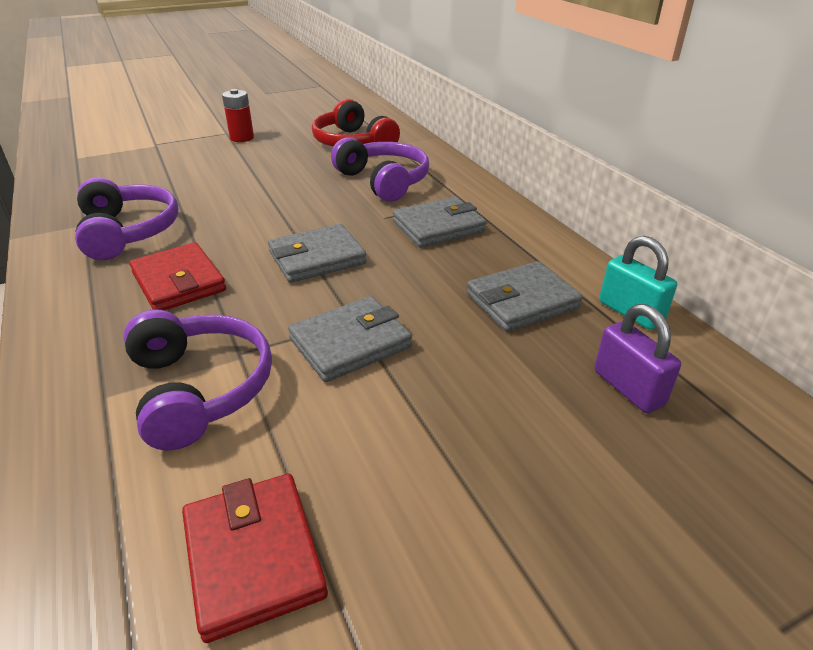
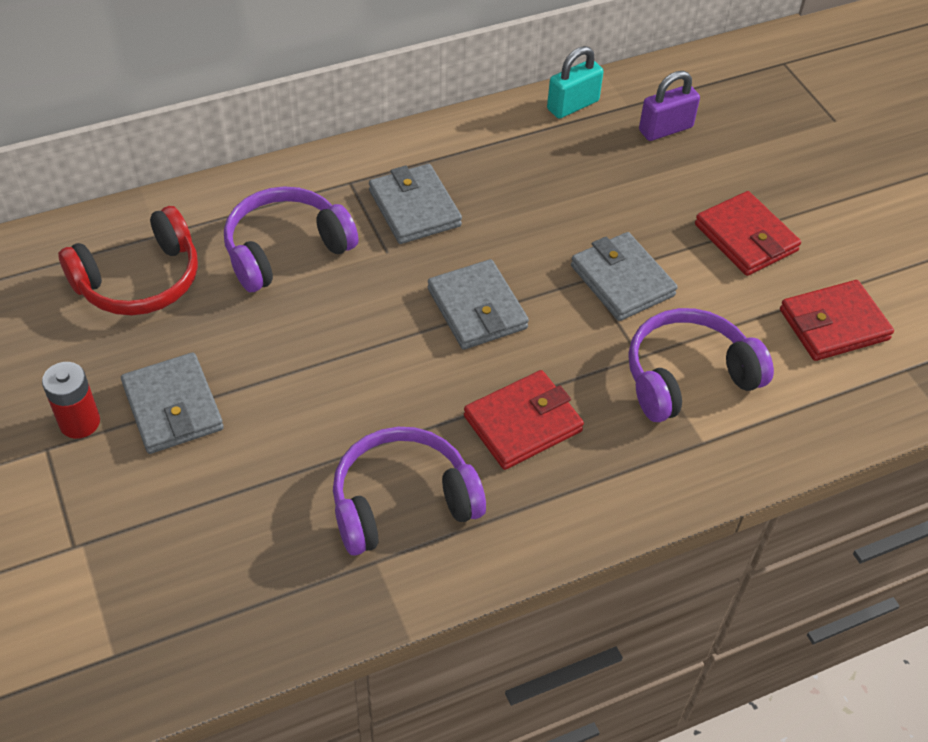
camera: 90 degrees left, 15 degrees up
grey wallet [467,261,583,332] -> grey wallet moved to [121,352,224,454]
none -> red wallet [695,191,801,276]

